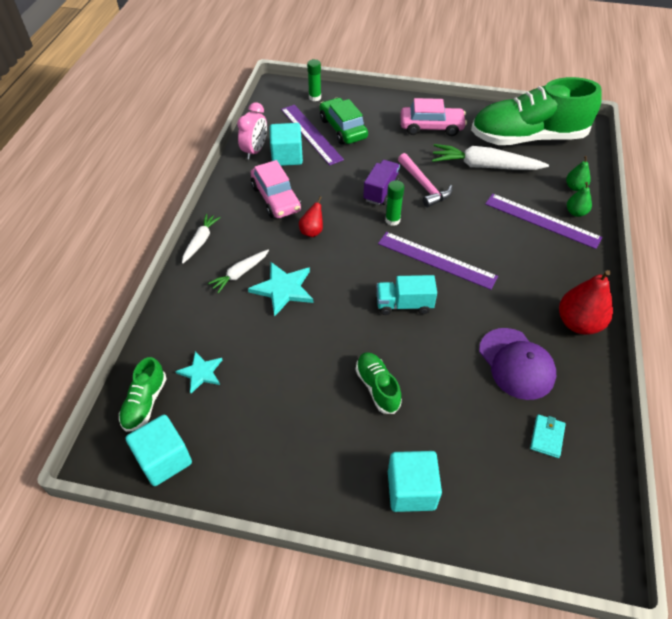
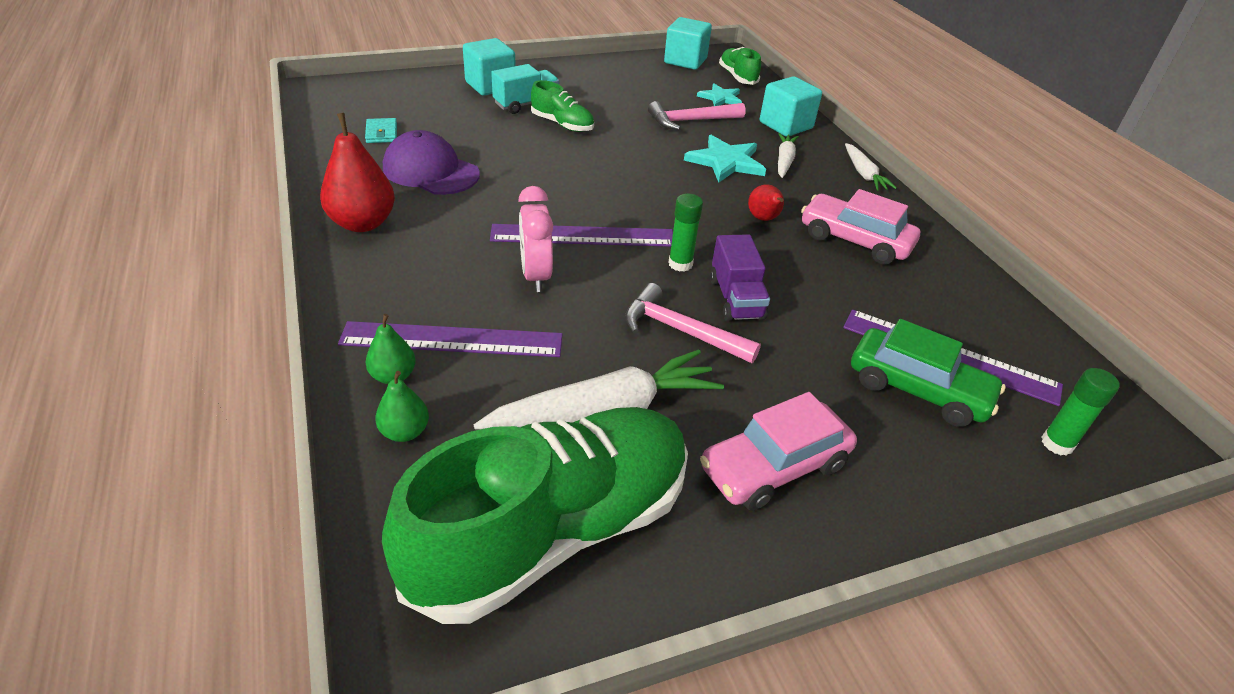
camera: 145 degrees right, 10 degrees down
pink clock [237,102,267,160] -> pink clock moved to [518,186,553,292]
turquoise cube [270,123,303,166] -> turquoise cube moved to [760,76,822,137]
turquoise truck [377,275,437,315] -> turquoise truck moved to [491,64,559,114]
none -> pink hammer [648,101,746,130]

